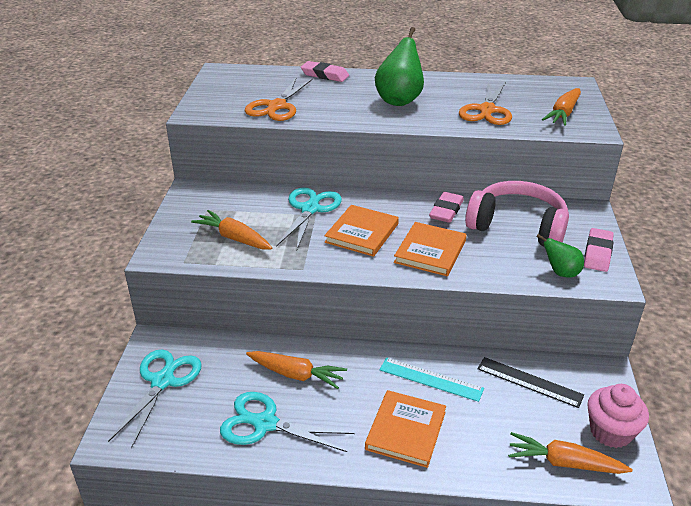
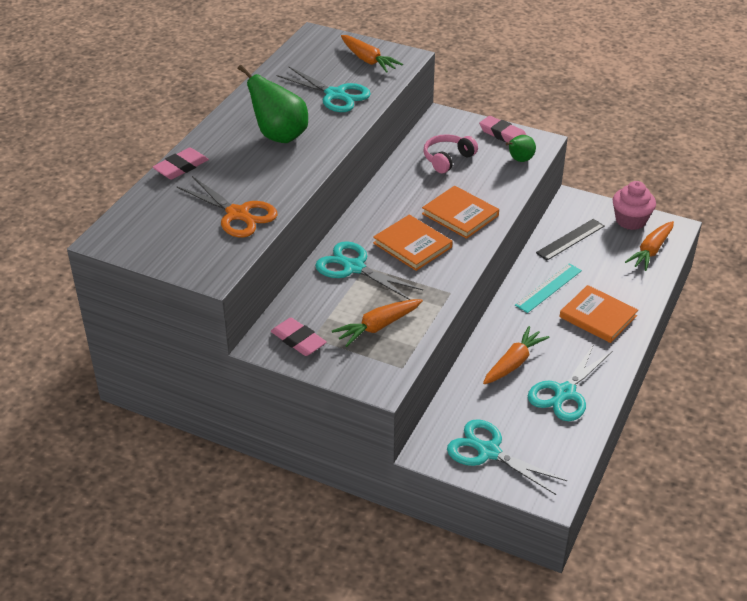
camera: 70 degrees left, 5 degrees up
pink eraser [429,192,464,223] -> pink eraser moved to [271,318,327,356]
orange scissors [459,81,512,125] -> turquoise scissors [277,67,371,112]
pink headphones [465,181,569,247] -> pink headphones [423,134,478,173], size x0.58

